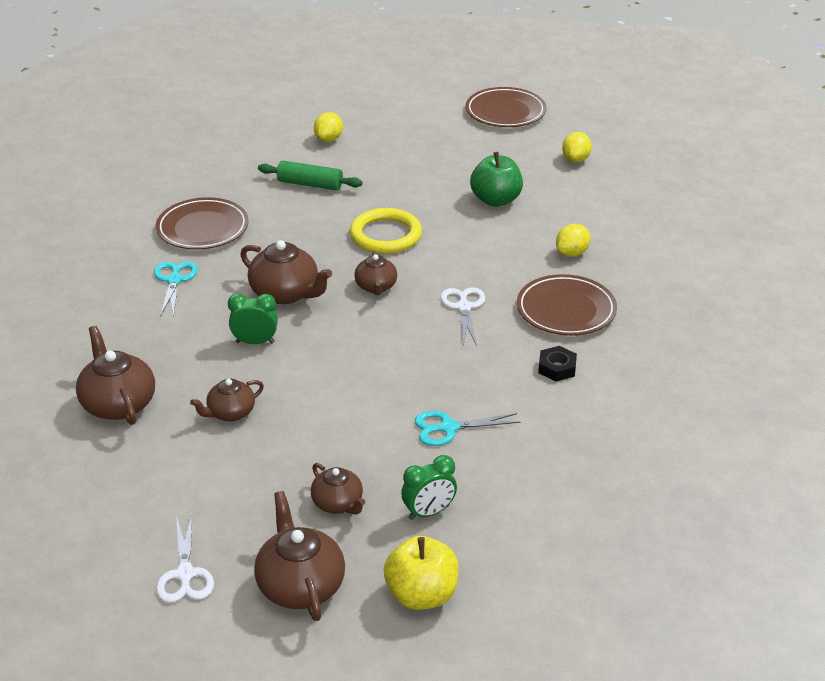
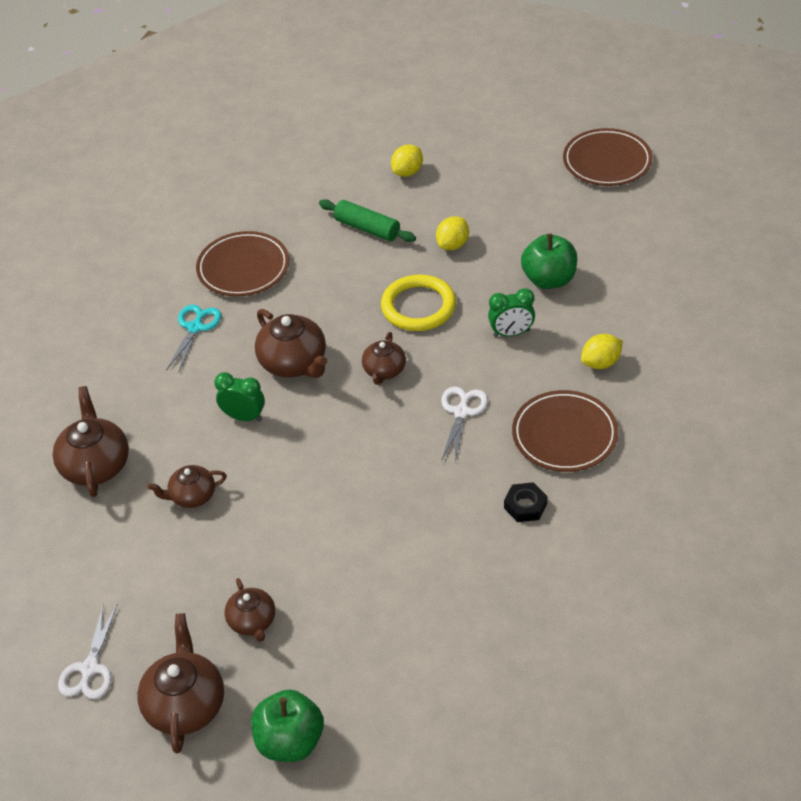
camera: 20 degrees right, 10 degrees up
yellow apple [384,536,459,610] -> green apple [251,689,324,762]
green clock [401,455,457,520] -> green clock moved to [488,288,535,337]
turquoise scissors [415,411,521,446] -> none
yellow lemon [562,132,592,163] -> yellow lemon moved to [436,216,469,250]

